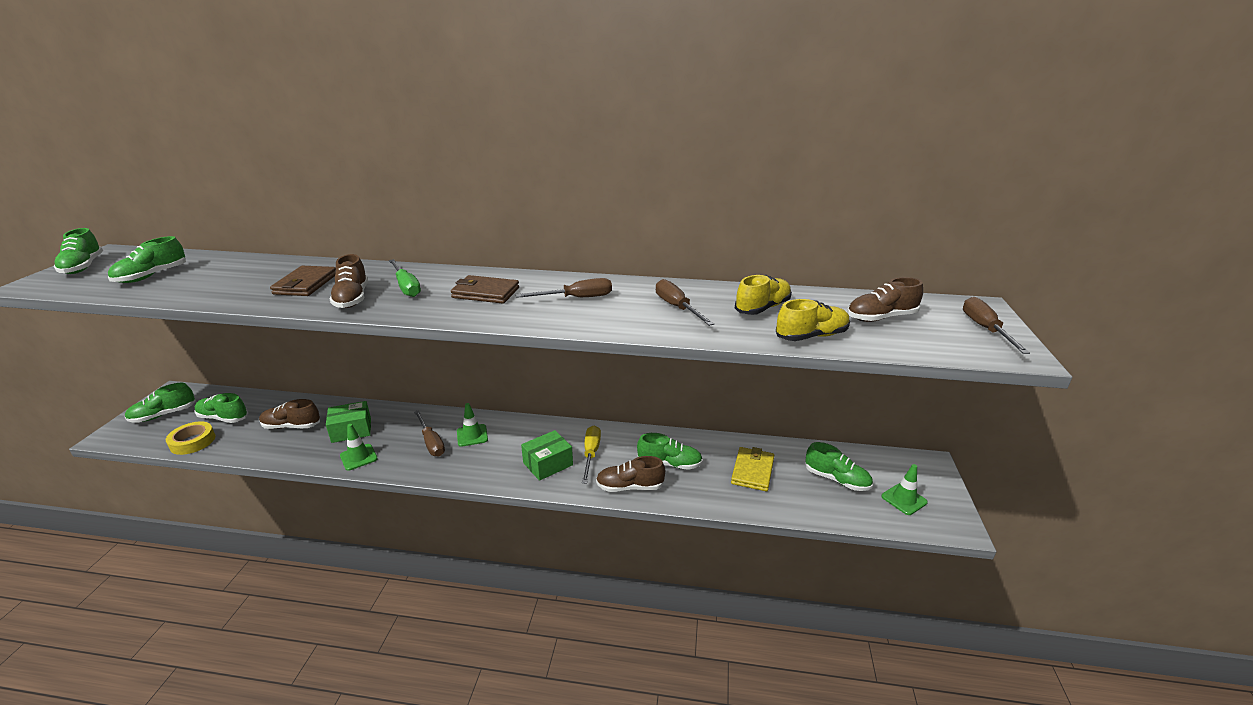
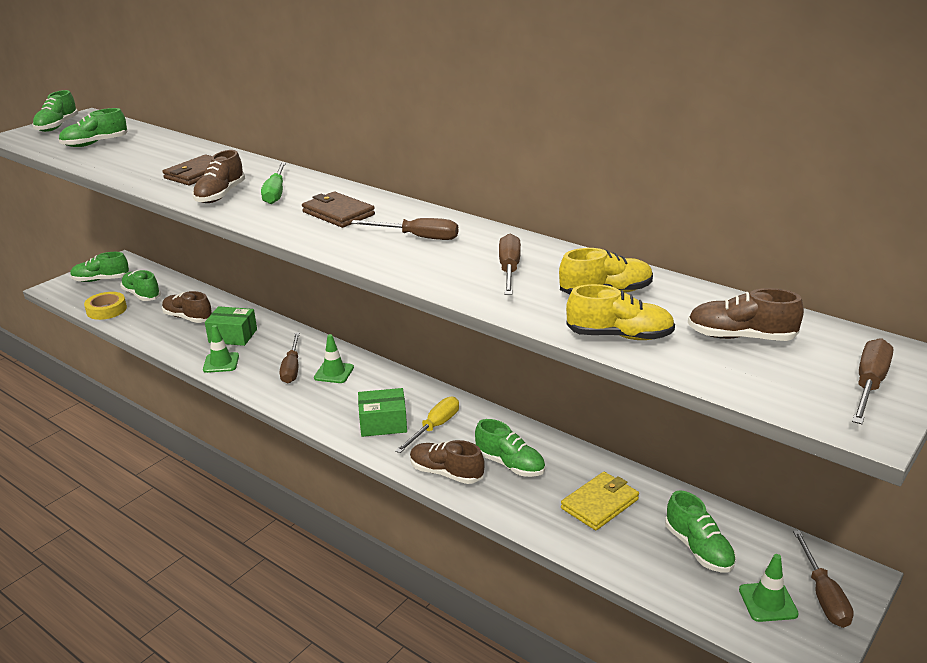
camera: 30 degrees right, 0 degrees up
none -> brown screwdriver [793,530,854,628]

